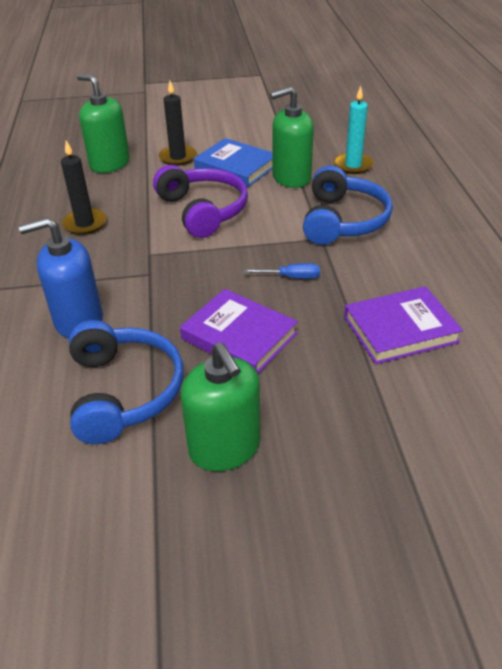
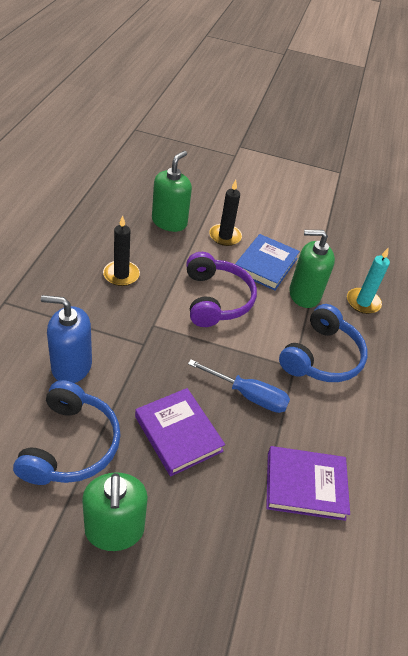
camera: 15 degrees right, 5 degrees up
green soap dispenser [77,74,130,173] -> green soap dispenser turned 60 degrees clockwise [152,151,192,232]
blue book [194,138,273,187] -> blue book turned 60 degrees clockwise [235,234,300,291]
blue screwdriver [244,263,320,279] -> blue screwdriver [188,360,290,413], size x1.66

